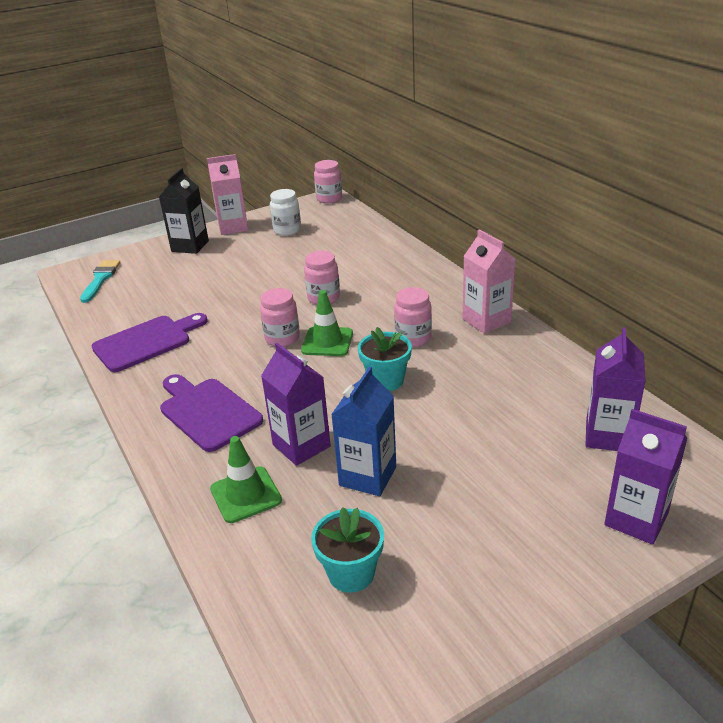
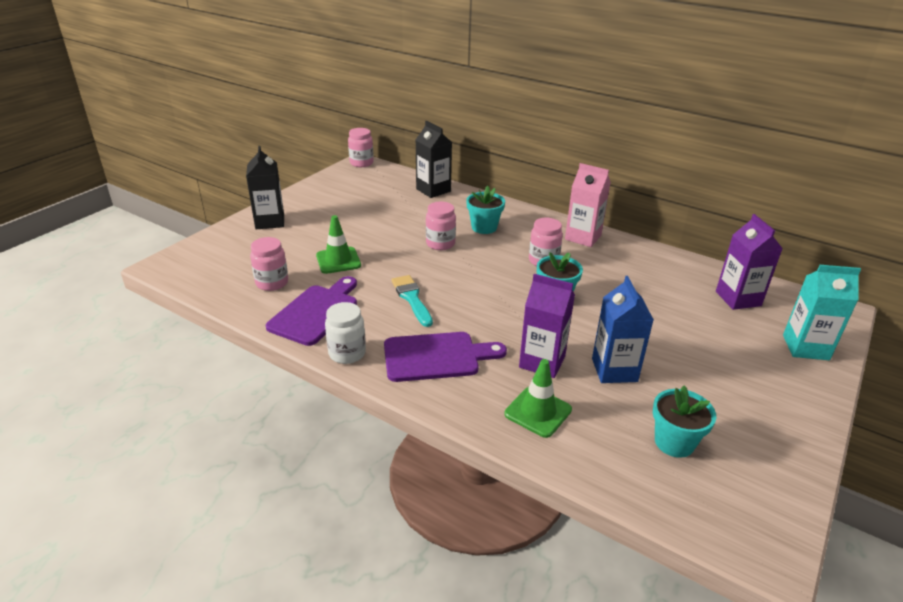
camera: 30 degrees left, 0 degrees up
turquoise brush [80,260,121,303] -> turquoise brush moved to [391,275,433,327]
purple cutting board [160,374,263,452] -> purple cutting board turned 150 degrees clockwise [384,332,507,382]
pink carton [207,154,248,235] -> none
pink jar [260,288,300,347] -> pink jar moved to [250,237,288,291]
white jar [270,189,301,236] -> white jar moved to [325,302,366,364]
green traffic cone [301,290,353,356] -> green traffic cone moved to [316,215,361,274]
purple carton [604,409,688,545] -> turquoise carton [783,265,861,360]
none -> black carton [416,121,452,198]
none -> turquoise flower pot [466,186,505,234]

